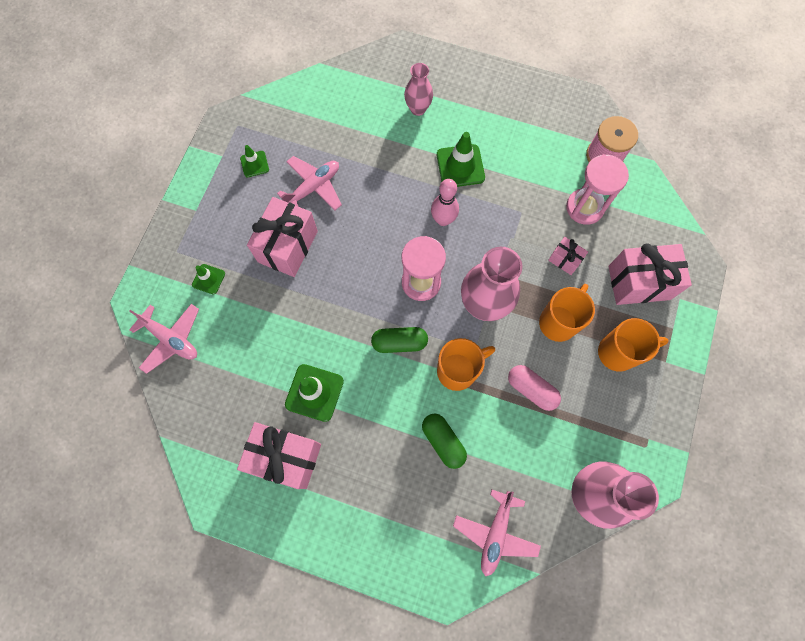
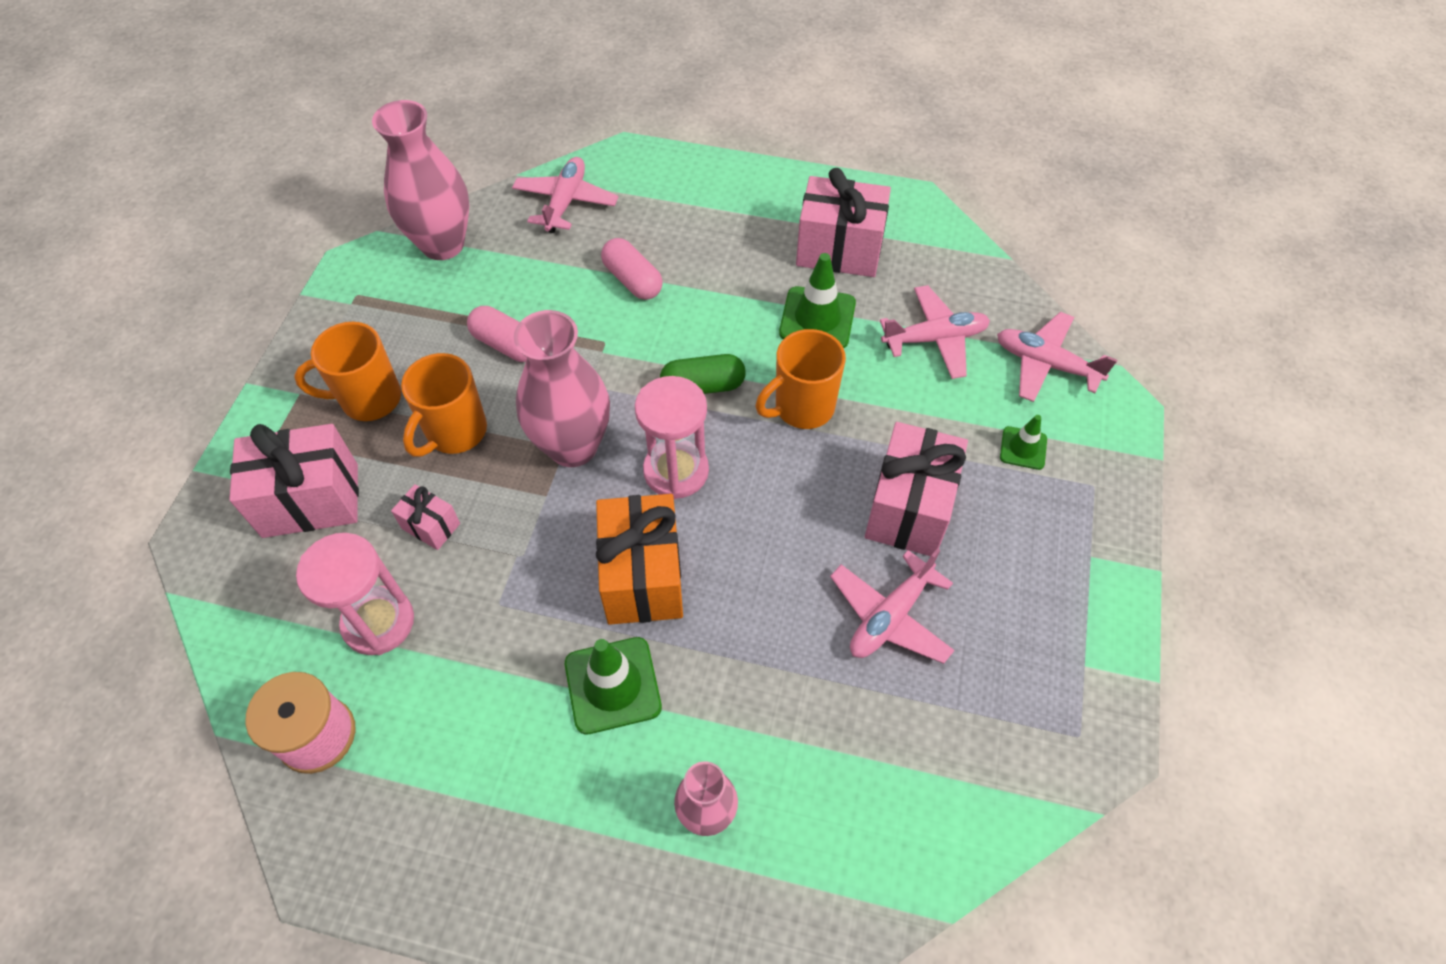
camera: 175 degrees right, 15 degrees down
green traffic cone [240,145,269,177] -> none
green capsule [422,414,467,469] -> pink capsule [601,238,663,300]
pink bowling pin [431,179,459,226] -> orange gift [596,494,683,625]
orange mug [437,338,495,391] -> orange mug moved to [755,329,846,429]
none -> pink plane [880,285,990,379]

